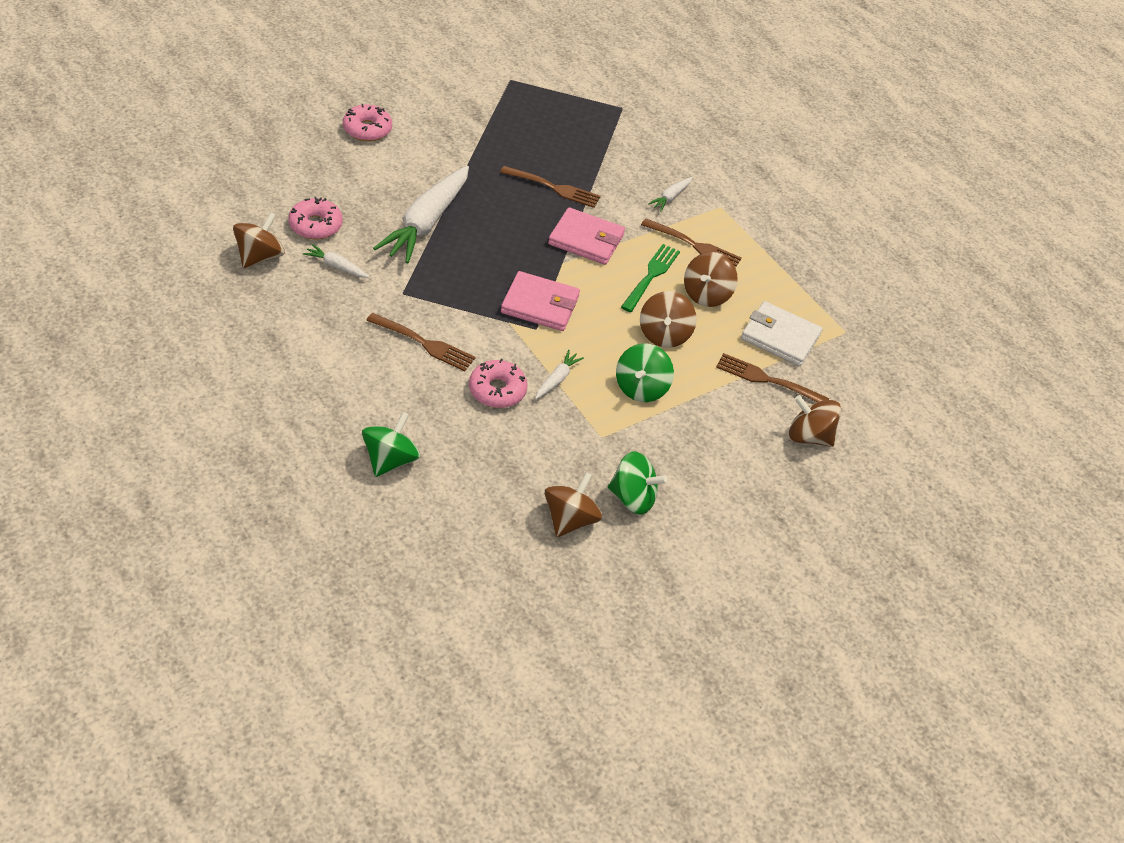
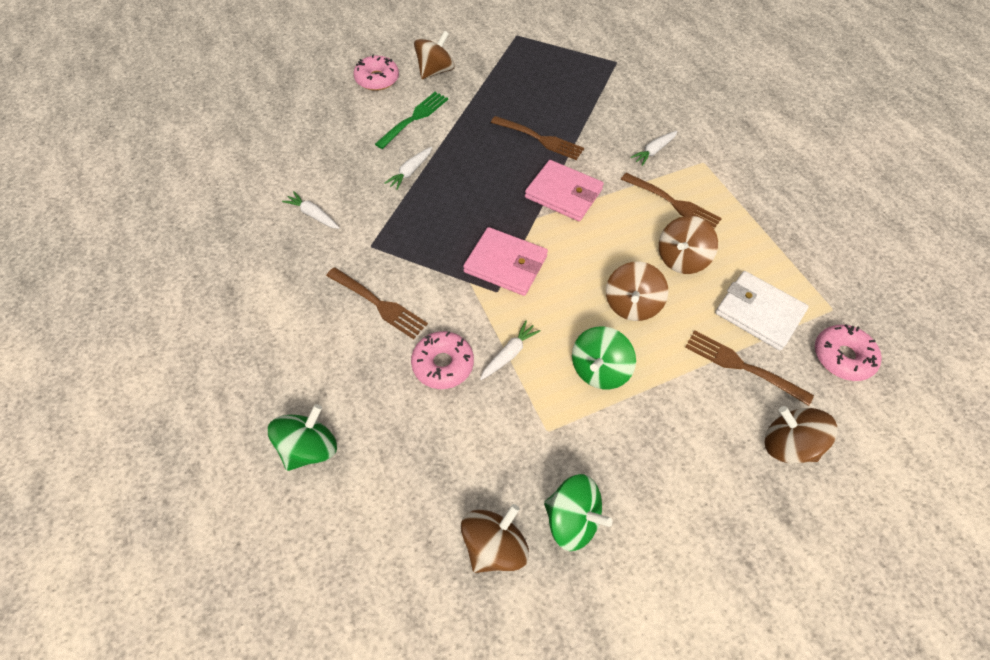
camera: 15 degrees right, 10 degrees up
brown spinning top [233,212,284,268] -> brown spinning top moved to [414,30,455,79]
pink donut [288,197,343,239] -> pink donut moved to [815,324,882,381]
white carrot [373,166,469,263] -> white carrot [384,147,432,190], size x0.44
green fork [621,244,680,312] -> green fork moved to [375,92,448,149]

